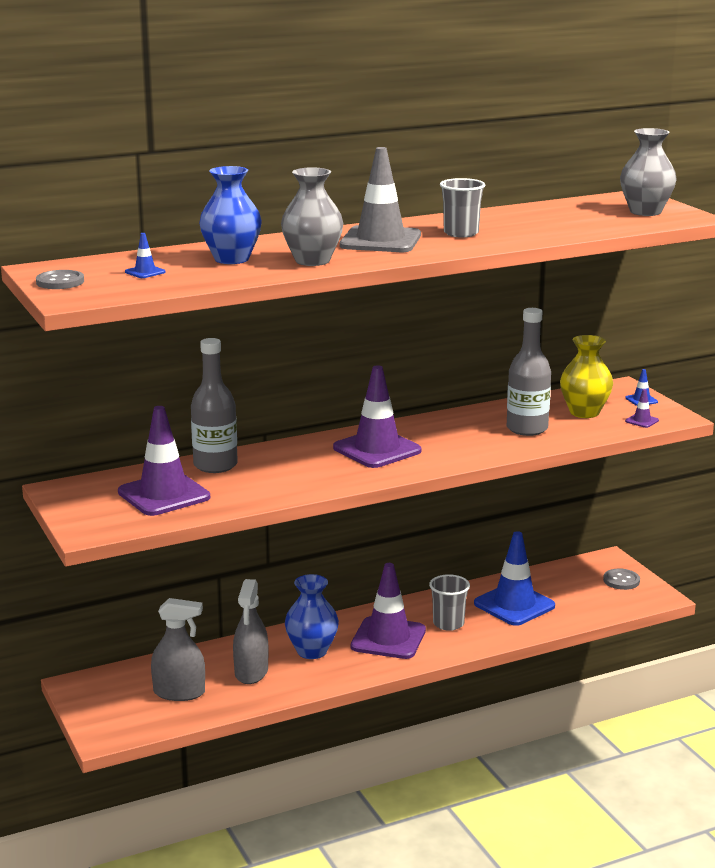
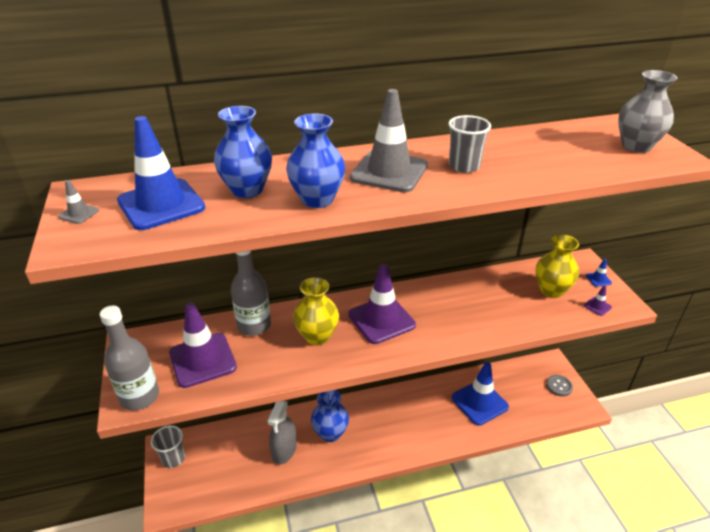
camera: 10 degrees right, 15 degrees up
grey button [36,270,84,289] -> grey traffic cone [58,180,99,224]
blue traffic cone [125,233,165,278] -> blue traffic cone [117,116,205,230], size x2.49
grey spray bottle [151,598,205,701] -> none
grey vase [281,167,343,266] -> blue vase [286,113,345,208]
purple traffic cone [351,563,426,659] -> none
grey cup [429,574,470,631] -> grey cup moved to [151,425,185,468]
grey bottle [507,308,551,436] -> grey bottle moved to [100,306,159,410]
none -> yellow vase [293,277,339,345]

